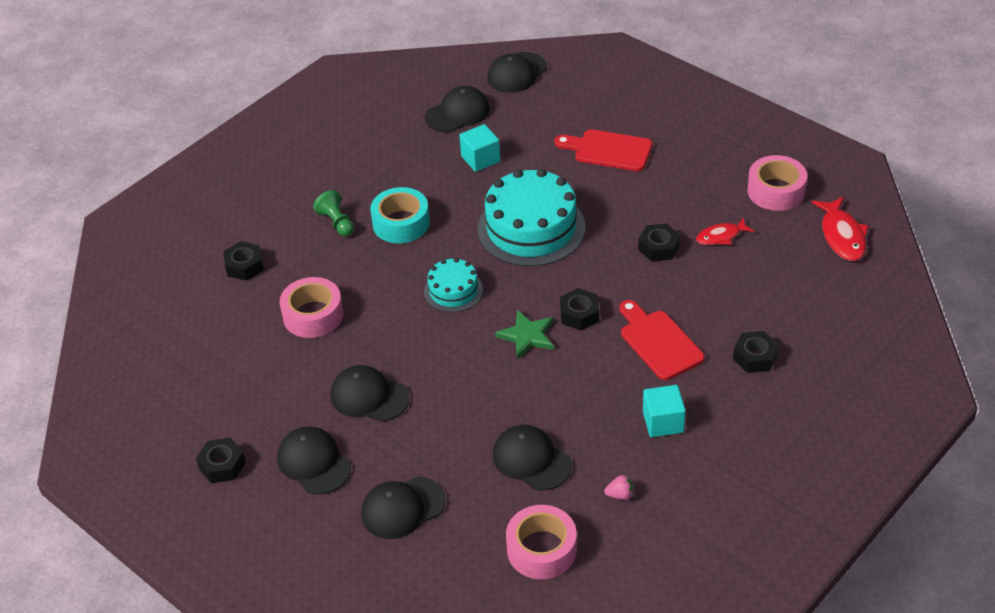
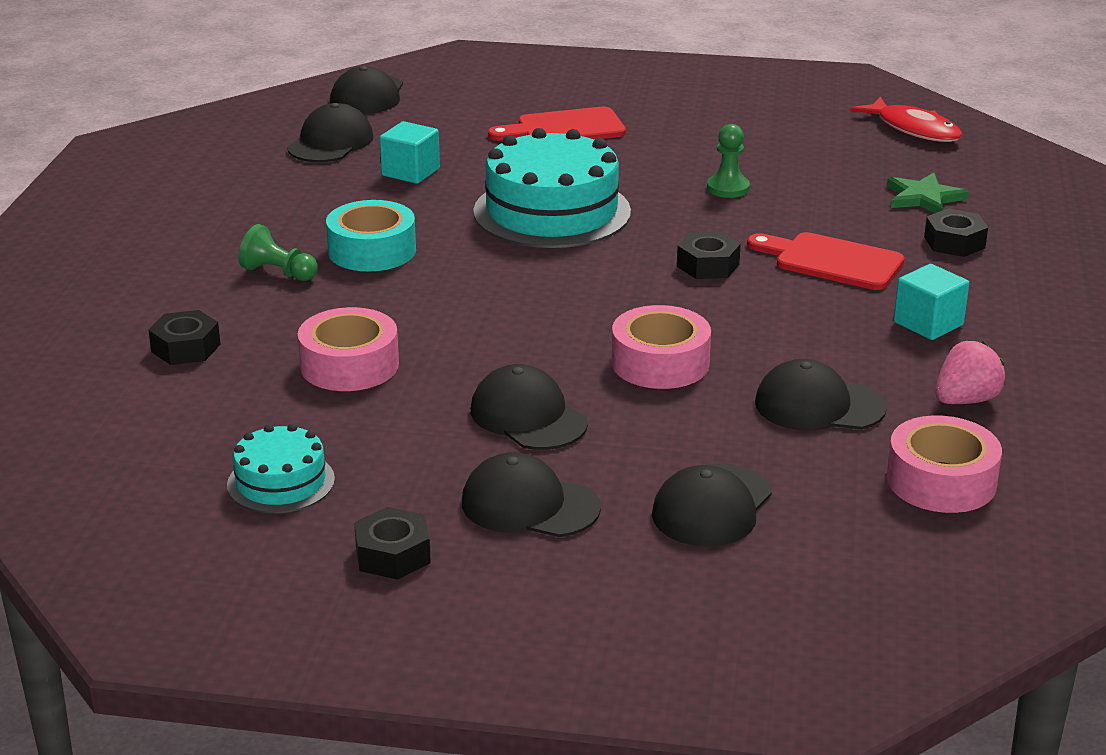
camera: 35 degrees left, 15 degrees down
black cap [330,365,409,422] -> black cap turned 60 degrees clockwise [471,364,588,450]
turquoise cake [424,258,483,312] -> turquoise cake moved to [227,424,335,513]
green star [495,310,554,359] -> green star moved to [887,173,969,213]
pink strawberry [604,475,633,500] -> pink strawberry [935,341,1005,404], size x1.73
black nut [638,223,680,262] -> green pawn [707,124,750,198]
red fish [696,218,754,245] -> none
pink tape [747,155,807,211] -> pink tape moved to [612,305,711,389]

